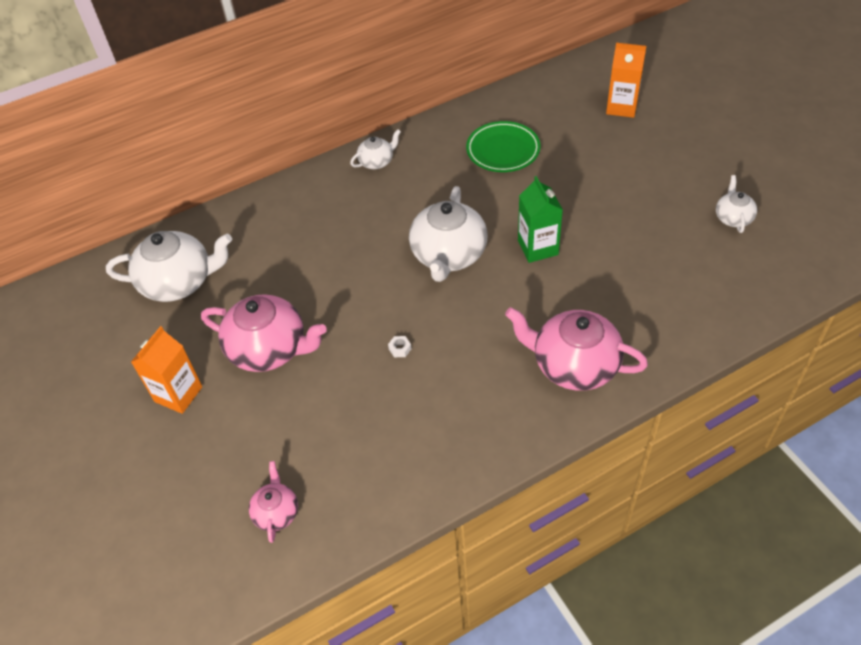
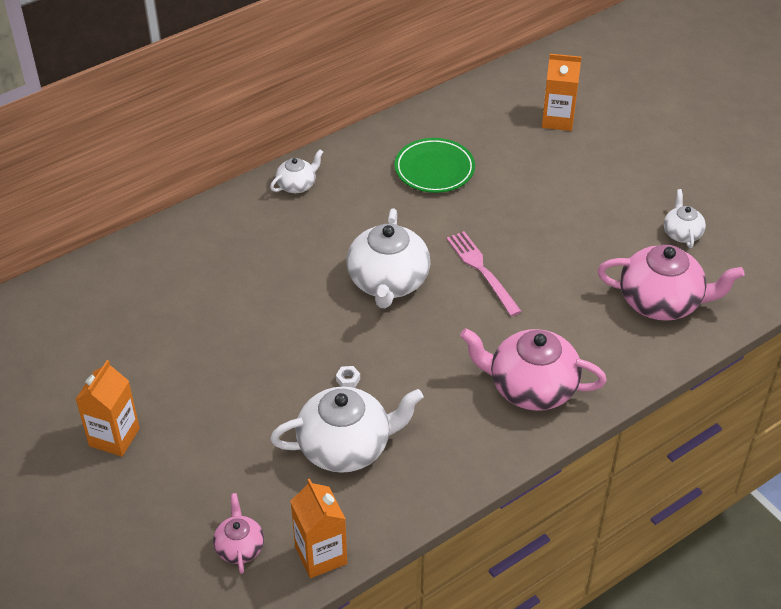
camera: 10 degrees left, 5 degrees down
white teapot [106,231,232,302] -> white teapot moved to [270,387,423,473]
pink teapot [201,294,327,372] -> pink teapot moved to [598,245,745,321]
green carton [518,176,563,263] -> pink fork [446,231,522,316]
none -> orange carton [290,479,347,578]

